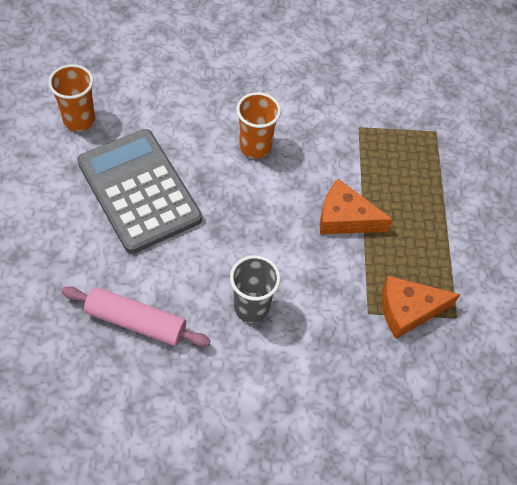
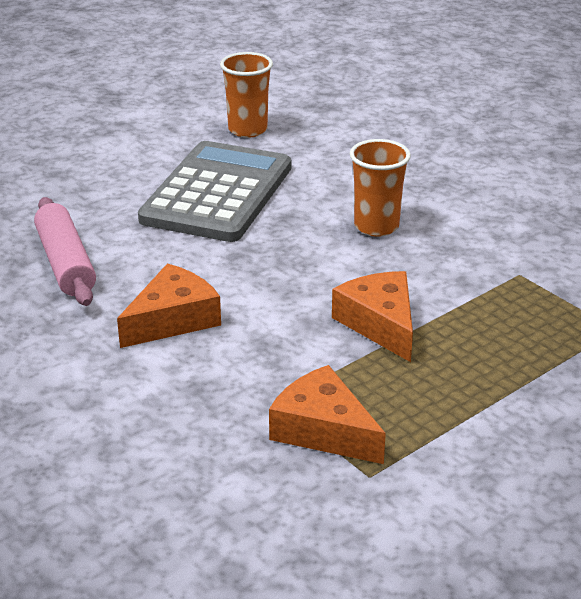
camera: 55 degrees right, 25 degrees down
grey cup [230,255,281,323] -> orange cheese [117,264,221,348]

